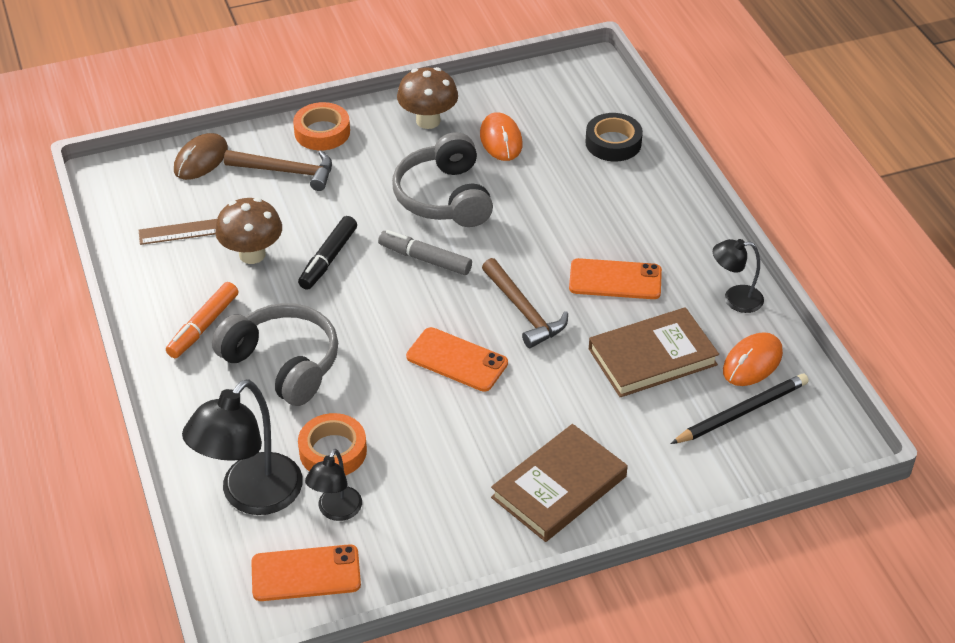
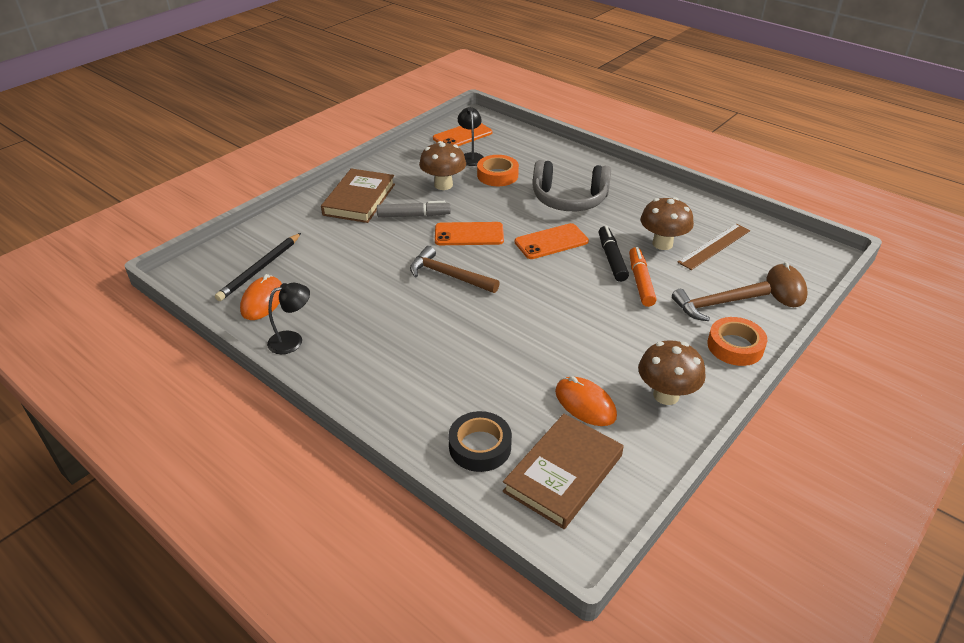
camera: 150 degrees right, 5 degrees down
orange marker [166,282,238,358] -> orange marker moved to [629,247,657,307]
black lamp [182,379,303,515] -> none
grey marker [378,230,472,275] -> grey marker moved to [377,201,451,218]
grey headphones [392,132,493,227] -> none
orange phone [569,258,662,299] -> orange phone moved to [515,223,589,259]
brown book [589,307,719,397] -> brown book moved to [503,414,624,529]
none -> brown mushroom [419,141,466,190]

